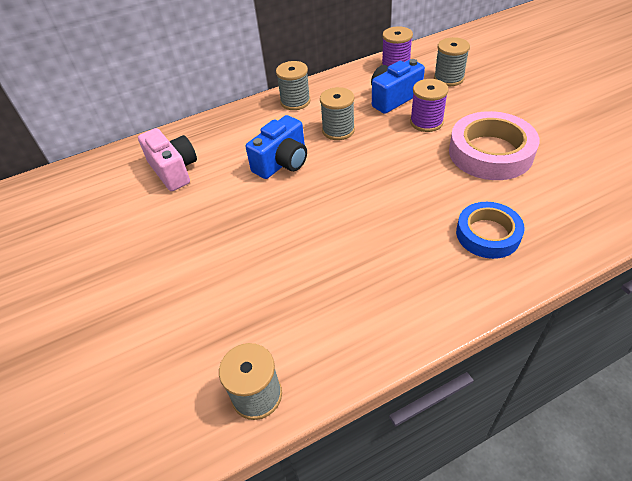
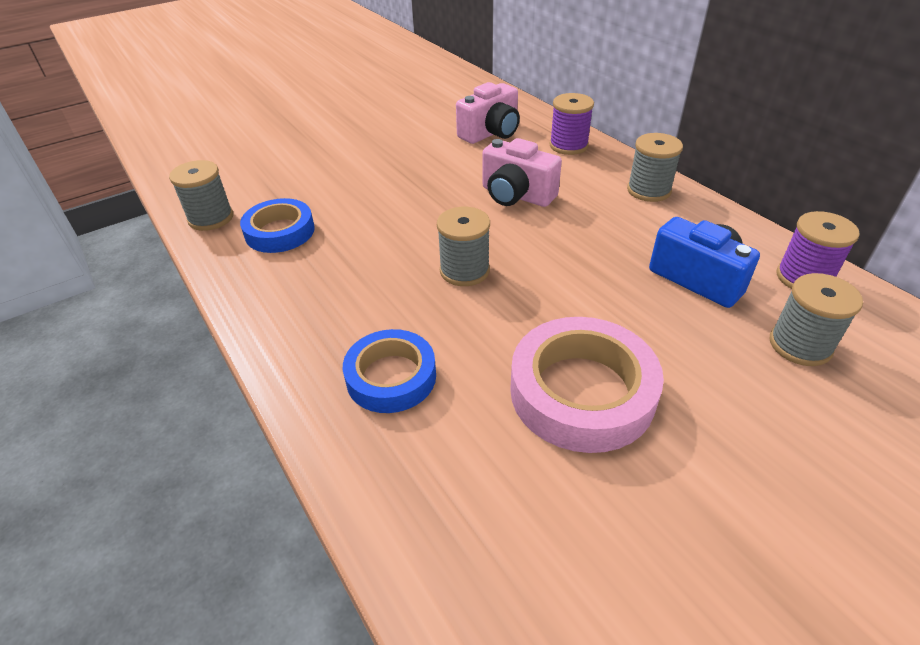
camera: 80 degrees right, 5 degrees down
blue camera [246,115,307,179] -> pink camera [482,138,562,207]
grey spool [320,87,355,140] -> grey spool moved to [437,207,490,286]
purple spool [410,79,449,132] -> purple spool moved to [550,93,594,155]
none -> blue tape [240,198,315,253]

